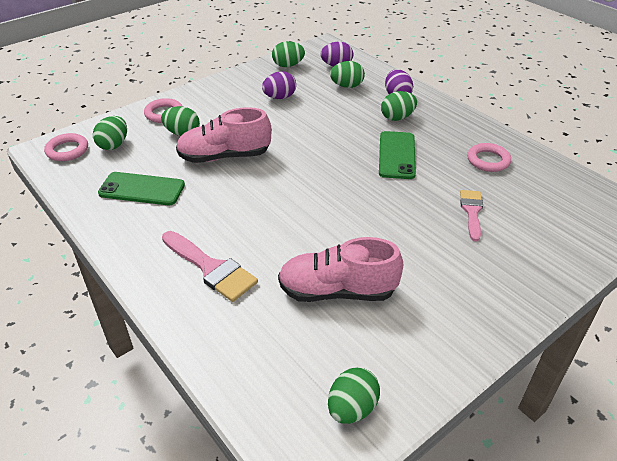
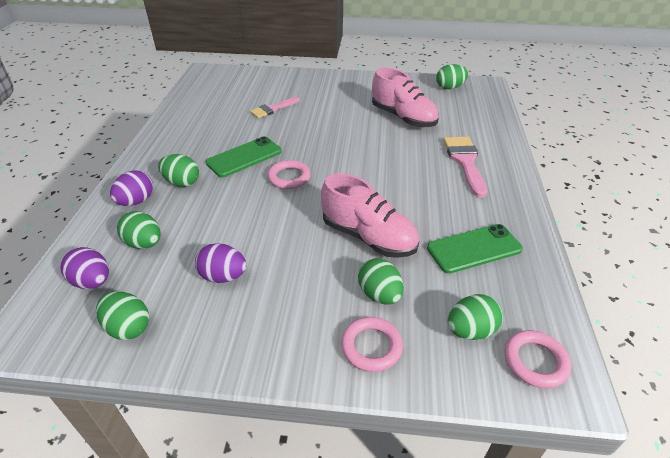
camera: 135 degrees left, 0 degrees up
green phone [98,172,185,205] -> green phone turned 75 degrees counterclockwise [427,224,523,274]
pink ring [467,143,511,172] -> pink ring moved to [268,160,311,189]

